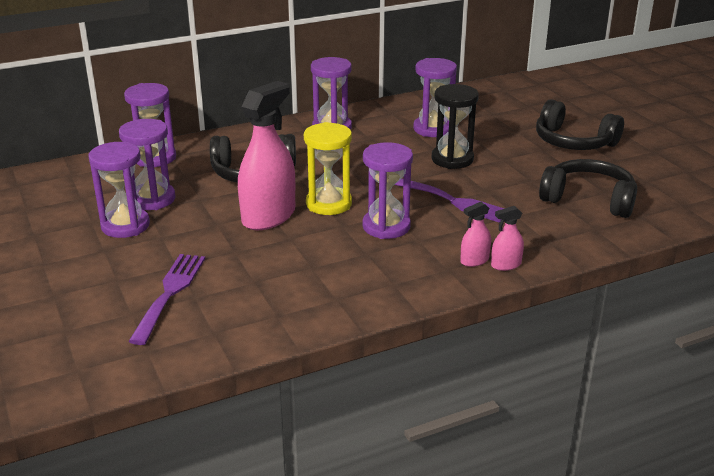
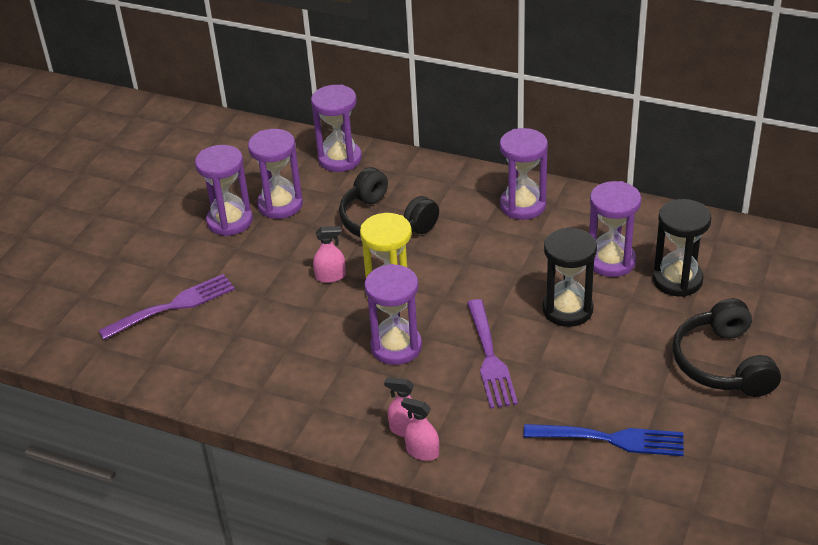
camera: 50 degrees right, 10 degrees up
pink spray bottle [238,81,295,230] -> pink spray bottle [313,226,346,283], size x0.45
black headphones [539,159,637,218] -> blue fork [523,424,684,456]
none -> black hourglass [652,199,712,297]

